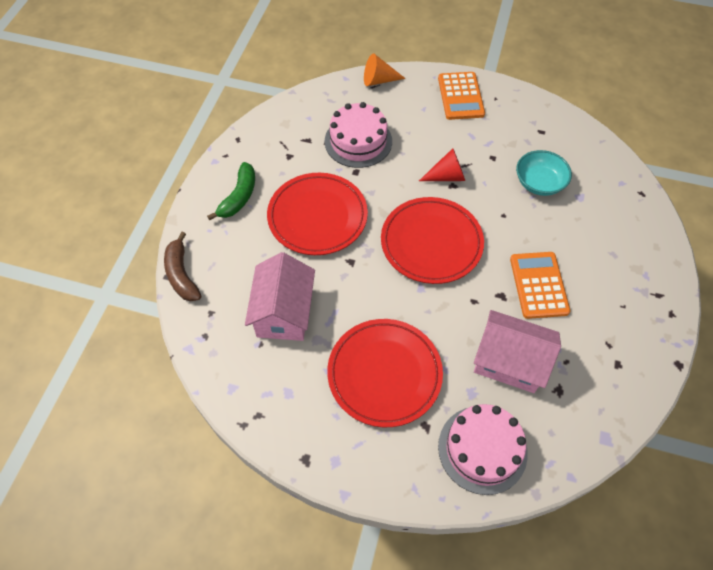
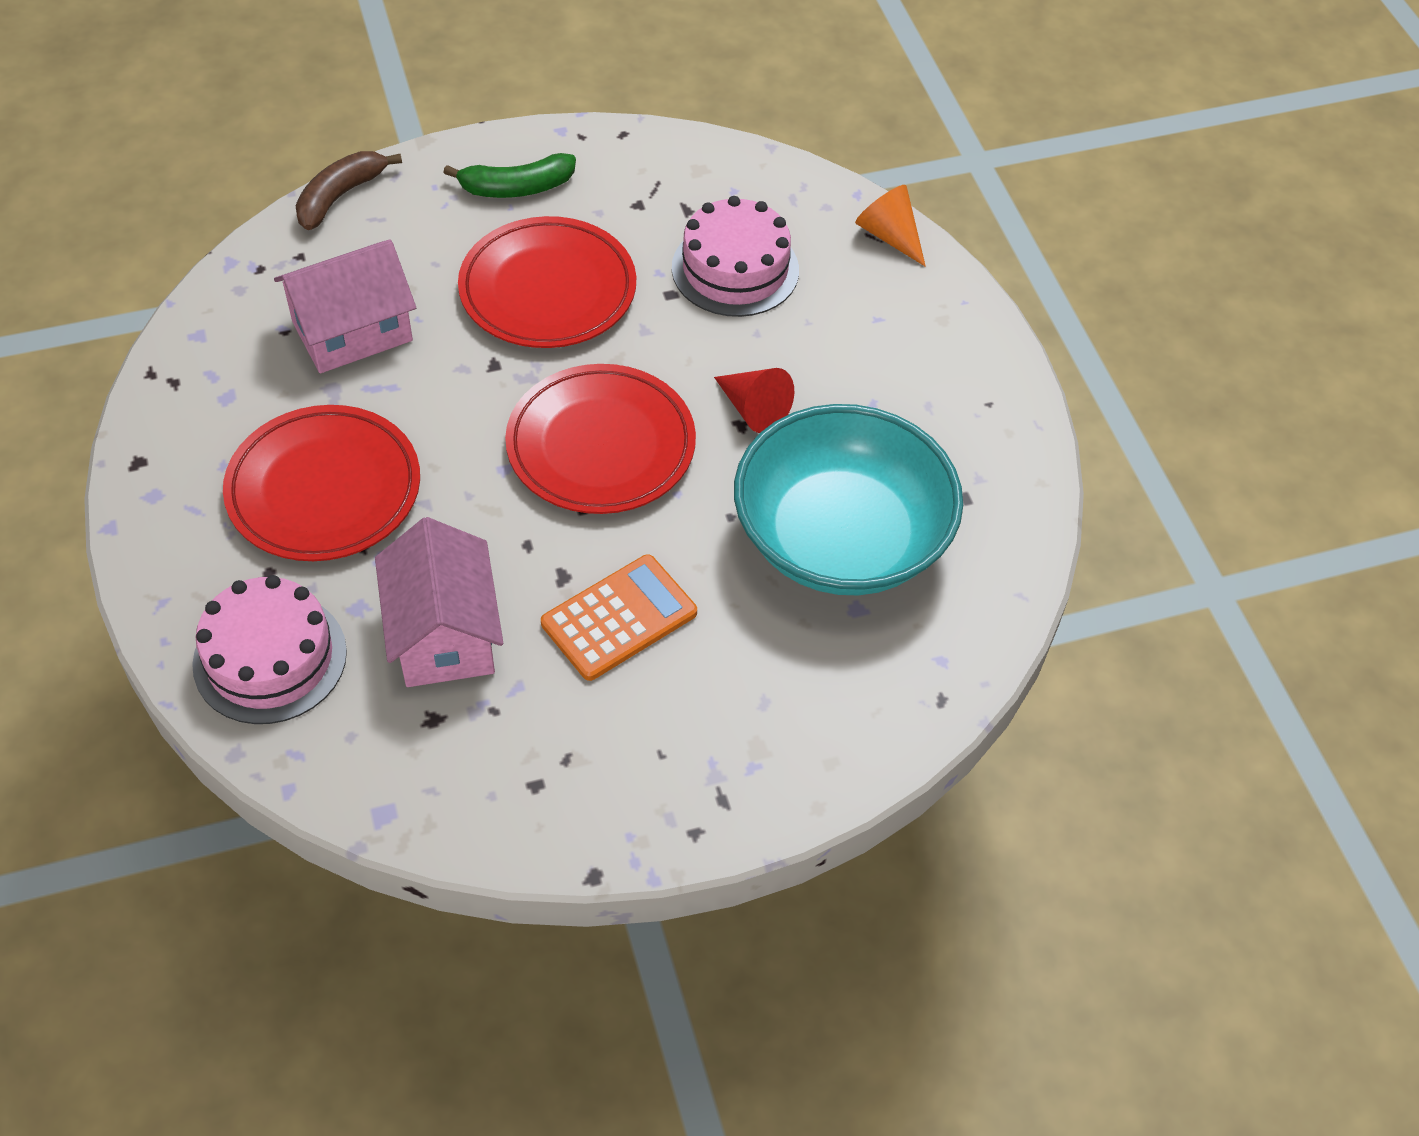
camera: 55 degrees right, 5 degrees down
orange calculator [438,72,485,120] -> none
turquoise bowl [516,150,572,196] -> turquoise bowl [734,404,963,595], size x2.05

